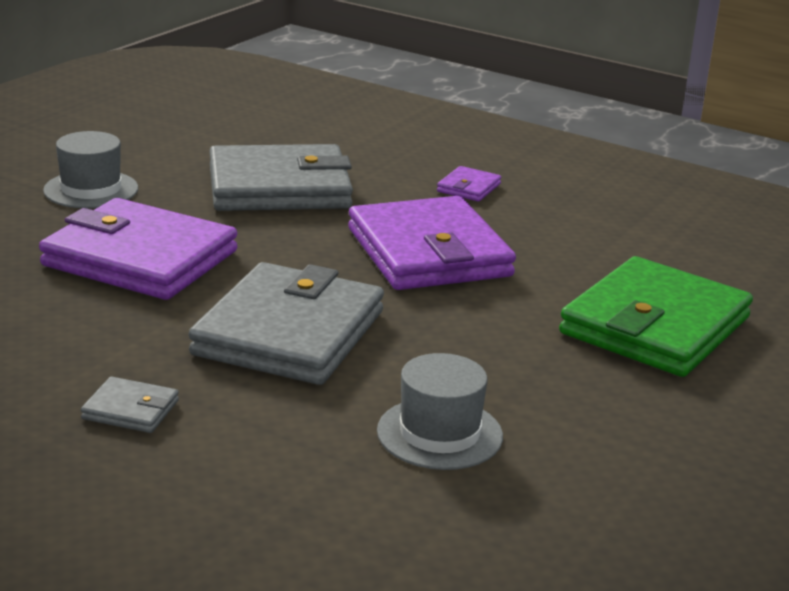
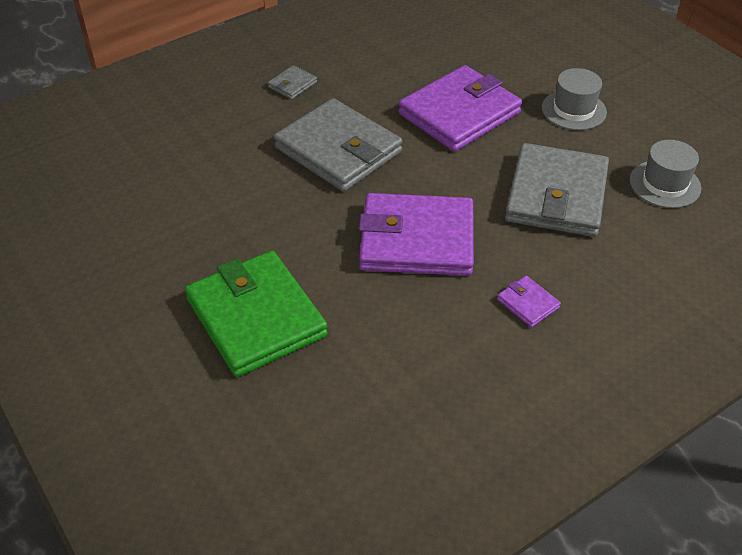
camera: 115 degrees right, 20 degrees up
grey hat [377,353,503,470] -> grey hat moved to [630,140,701,208]

